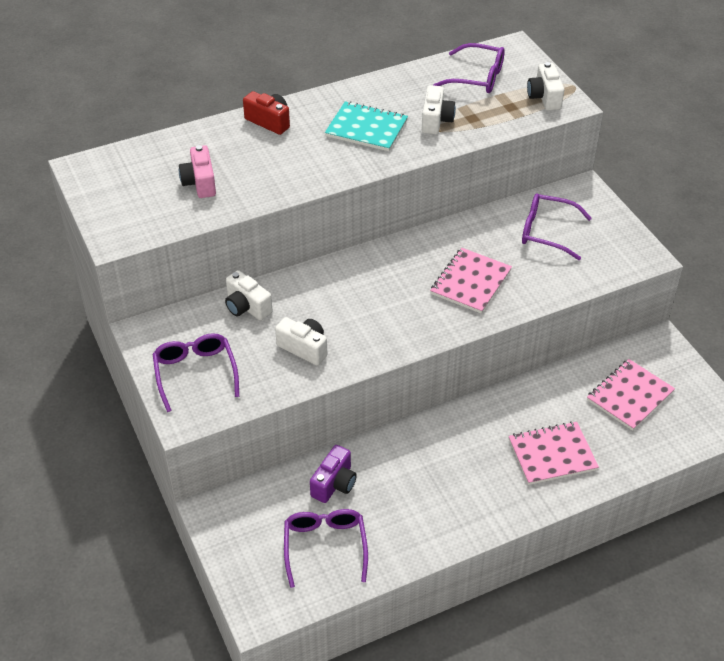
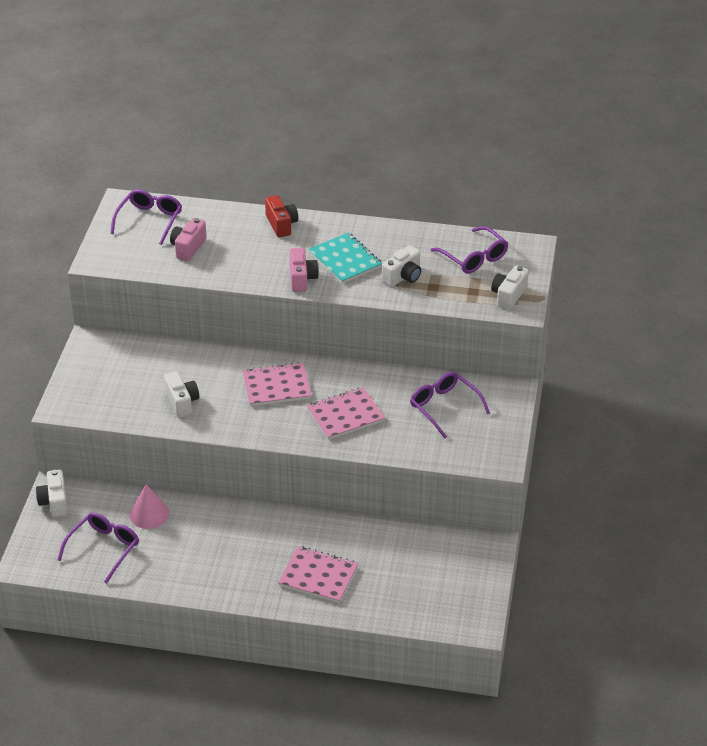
camera: 35 degrees right, 5 degrees down
purple glasses [153,333,239,412] -> purple glasses moved to [110,189,182,245]
white camera [225,270,273,320] -> white camera moved to [36,470,68,517]
purple camera [310,445,357,503] -> pink cone [130,484,169,529]
pink notebook [587,359,675,431] -> pink notebook moved to [243,362,312,406]
none -> pink camera [289,248,319,292]

